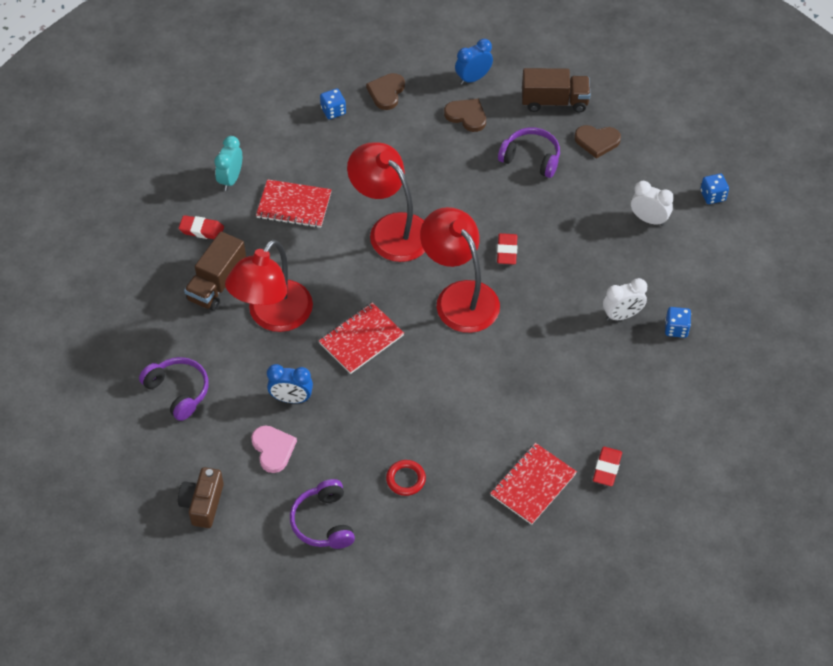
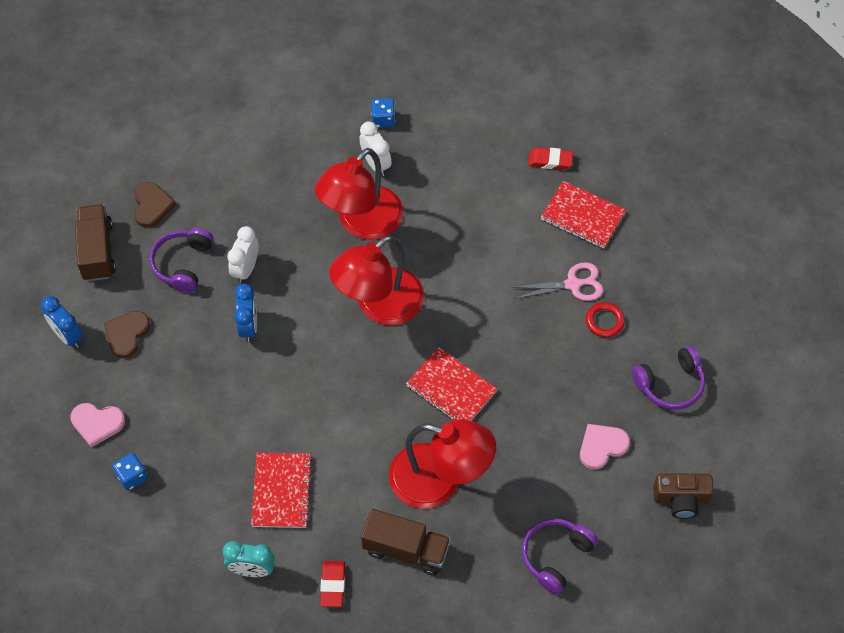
camera: 100 degrees left, 5 degrees up
blue clock [267,364,313,403] -> blue clock moved to [234,284,257,342]
red lamp [347,142,425,262] -> red lamp moved to [315,148,403,240]
brown heart [366,73,405,110] -> pink heart [70,403,125,447]
red eraser [497,233,517,264] -> none
white clock [631,181,674,226] -> white clock moved to [227,226,259,283]
blue dice [700,174,729,204] -> none
none -> pink scissors [511,262,604,301]

